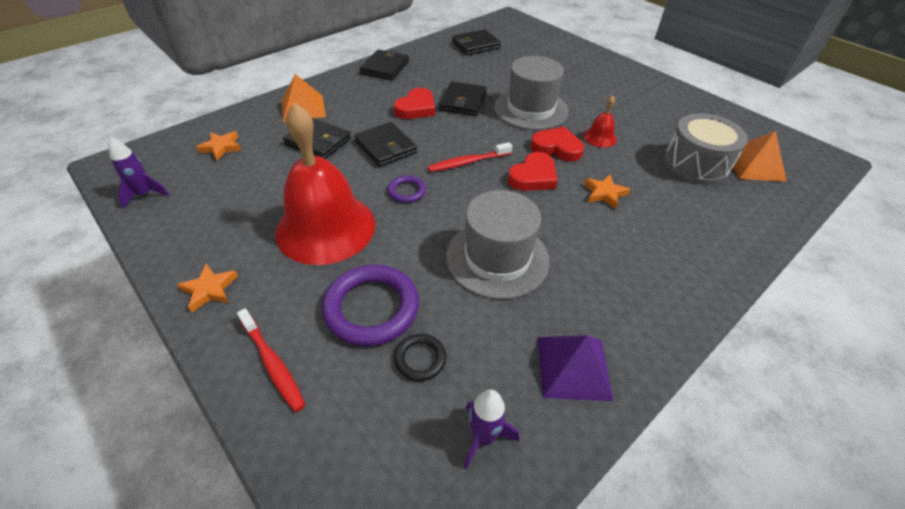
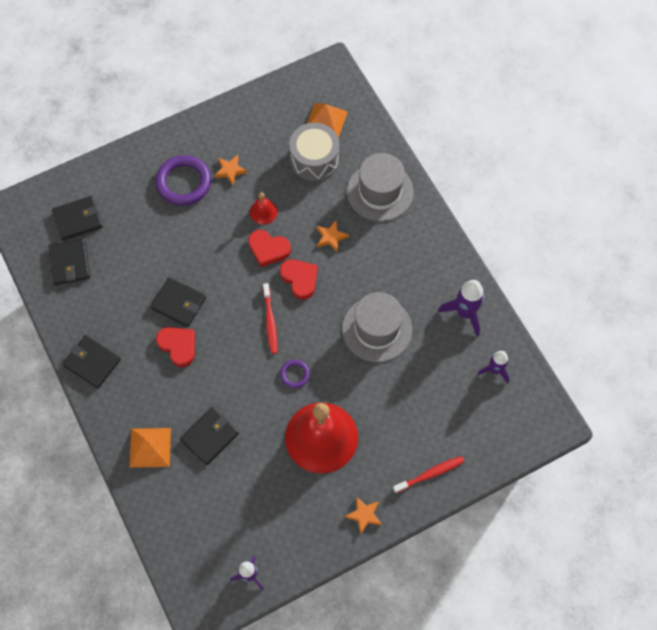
camera: 75 degrees left, 20 degrees up
orange star [196,131,242,161] -> orange star moved to [215,155,247,185]
purple ring [322,265,419,346] -> purple ring moved to [155,155,211,206]
black wallet [354,122,417,167] -> black wallet moved to [52,196,103,241]
black ring [394,334,446,381] -> none
grey hat [494,56,569,130] -> grey hat moved to [347,153,414,221]
red heart [530,127,584,161] -> red heart turned 105 degrees counterclockwise [248,230,291,267]
purple pyramid [537,335,614,401] -> purple rocket [438,280,484,336]

